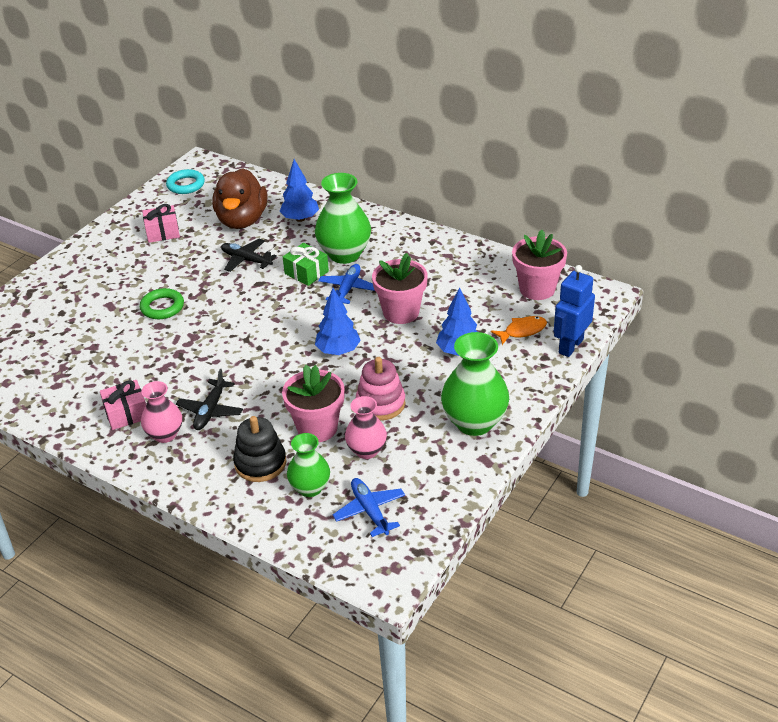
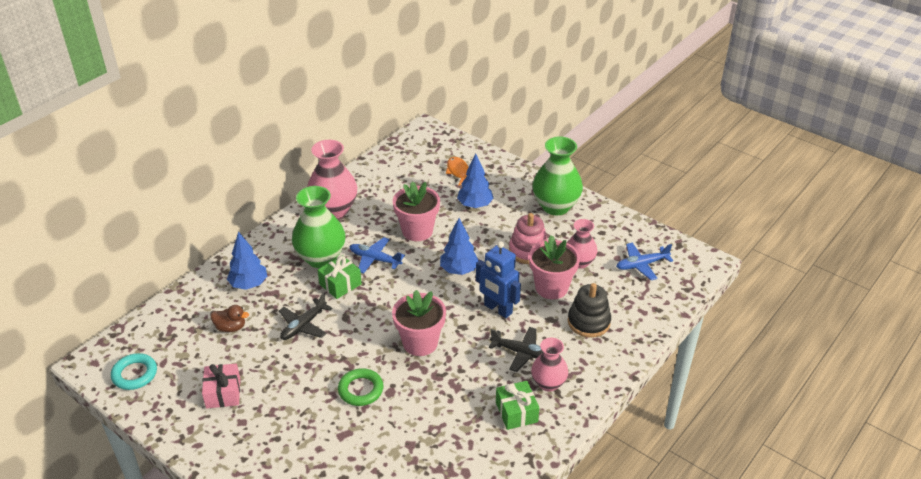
camera: 85 degrees left, 0 degrees up
pink gift [100,380,146,430] -> green gift [496,381,539,430]
brown duck [212,168,267,229] -> brown duck [211,305,249,332], size x0.45
green vase [287,433,330,497] -> none
pink flower pot [512,230,567,300] -> pink flower pot moved to [392,290,446,356]
blue robot [554,265,595,357] -> blue robot moved to [476,241,521,318]
none -> pink vase [307,140,357,218]

